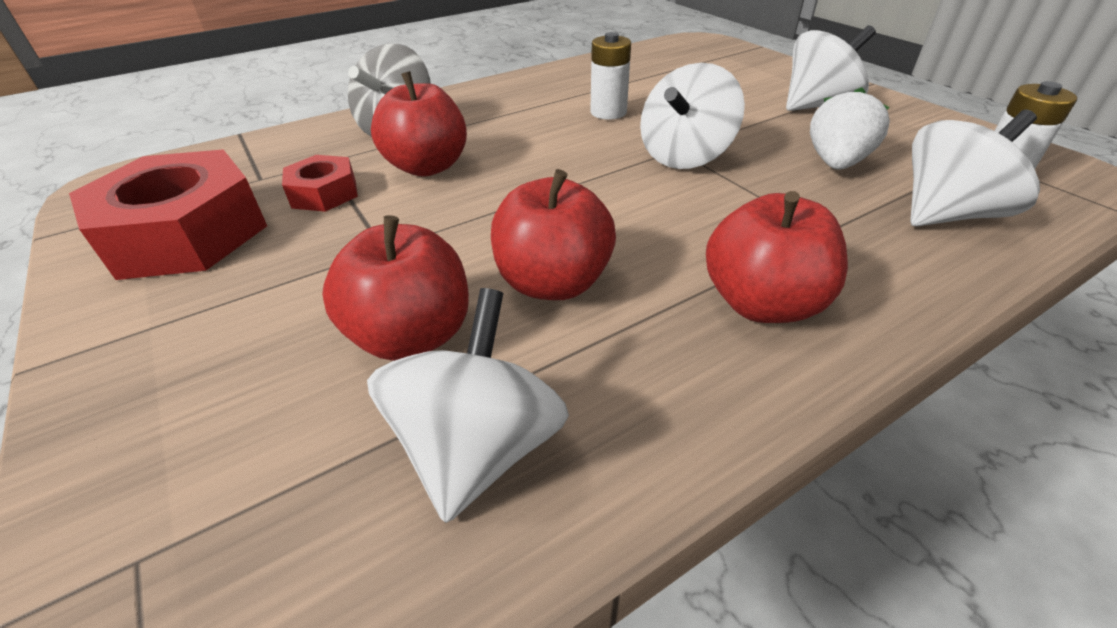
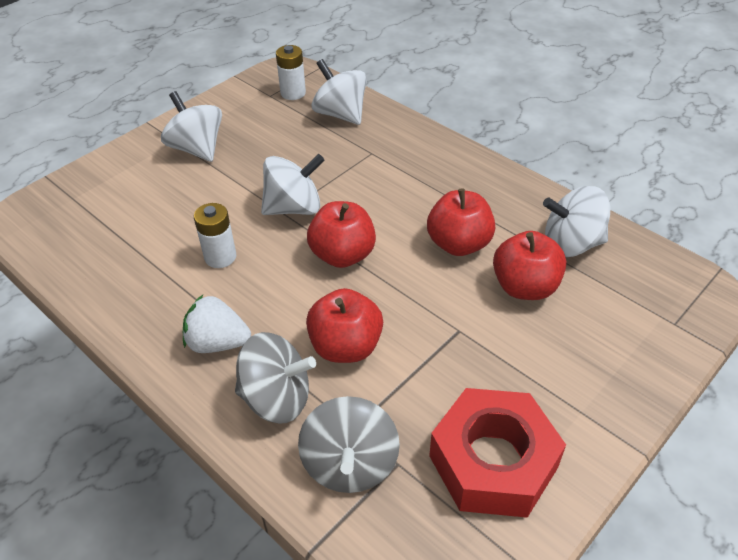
camera: 105 degrees left, 5 degrees up
red nut [282,155,358,212] -> none
white spinning top [640,63,745,169] -> white spinning top turned 45 degrees counterclockwise [261,154,325,215]
red apple [706,191,848,323] -> red apple moved to [307,201,376,268]
white strawberry [810,87,890,170] -> white strawberry moved to [183,295,251,353]
none -> grey spinning top [298,396,400,493]

